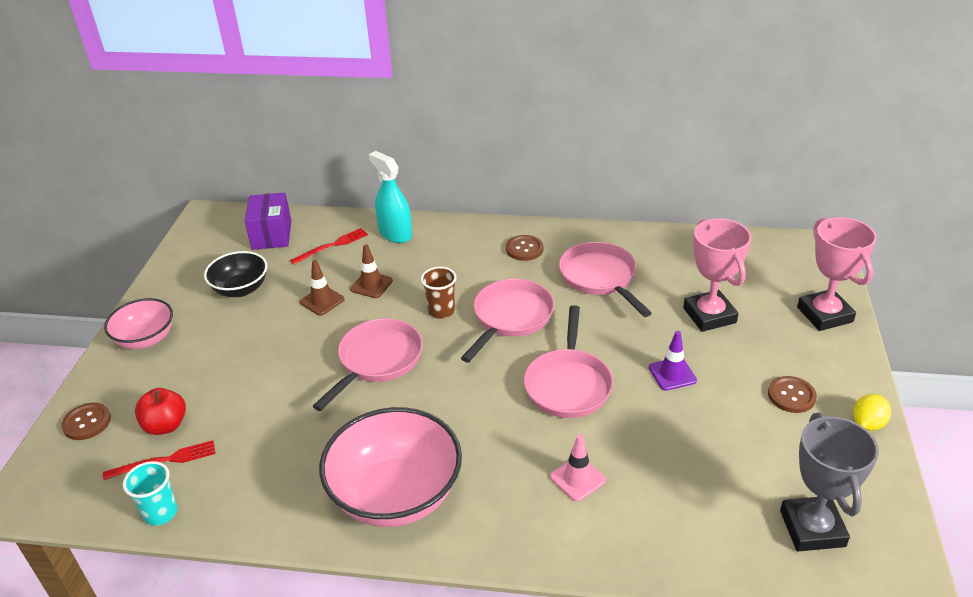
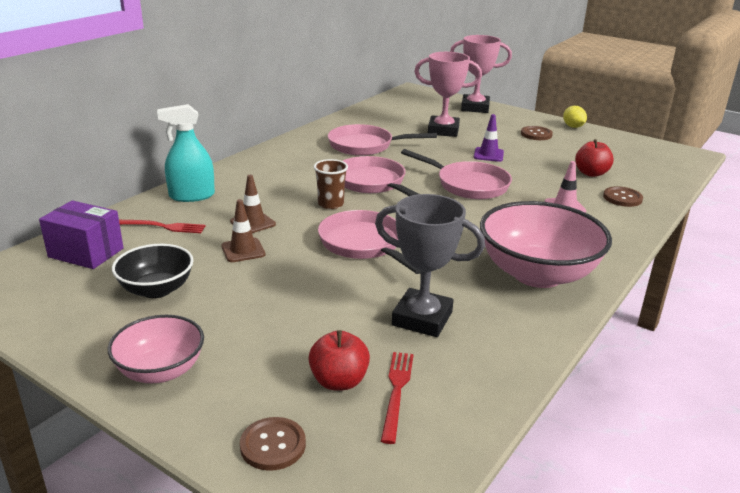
camera: 65 degrees left, 10 degrees down
turquoise cup [123,461,178,526] -> none
red fork [290,228,368,265] -> red fork turned 105 degrees clockwise [119,220,206,233]
brown button [506,235,543,261] -> brown button moved to [603,186,643,207]
grey trophy [780,412,879,551] -> grey trophy moved to [375,194,485,337]
none -> red apple [575,139,614,177]

